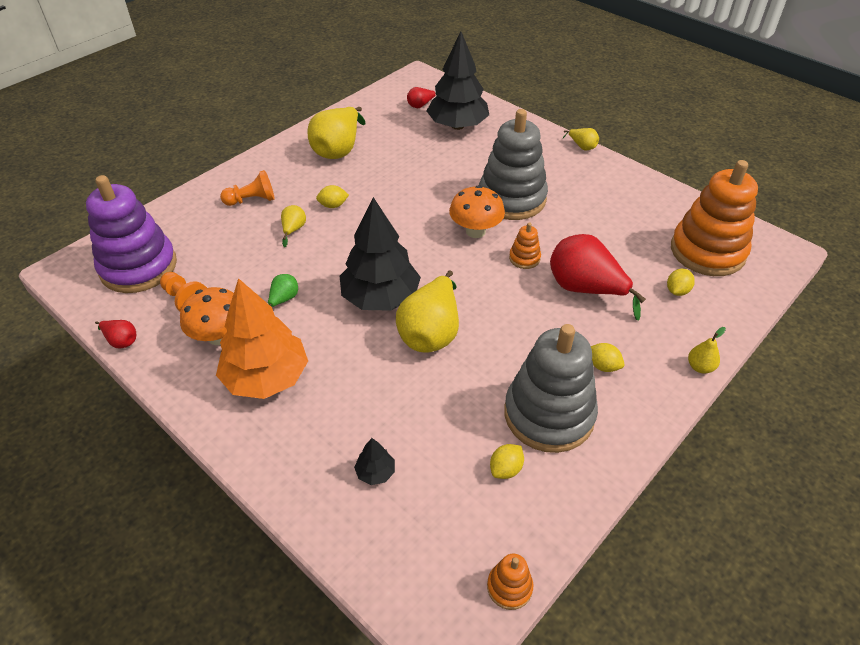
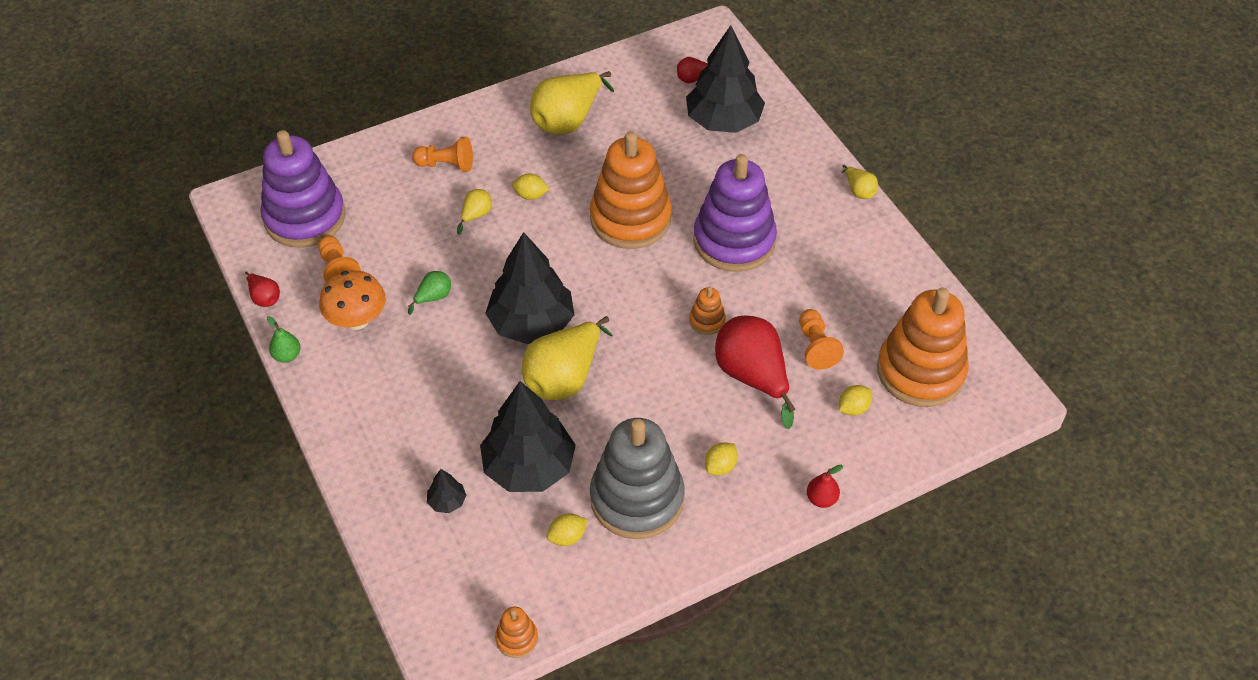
camera: 20 degrees right, 5 degrees up
orange tree [216,278,308,399] -> none
orange mushroom [449,185,505,238] -> none
grey stacking toy [479,109,548,220] -> purple stacking toy [693,154,777,272]
yellow lemon [591,343,625,372] -> yellow lemon turned 75 degrees clockwise [705,442,738,475]
yellow pear [688,327,726,374] -> red pear [807,465,843,508]
none -> green pear [267,316,301,363]
none -> black tree [480,381,576,492]
none -> orange stacking toy [590,131,672,249]
none -> orange pawn [799,309,844,369]

